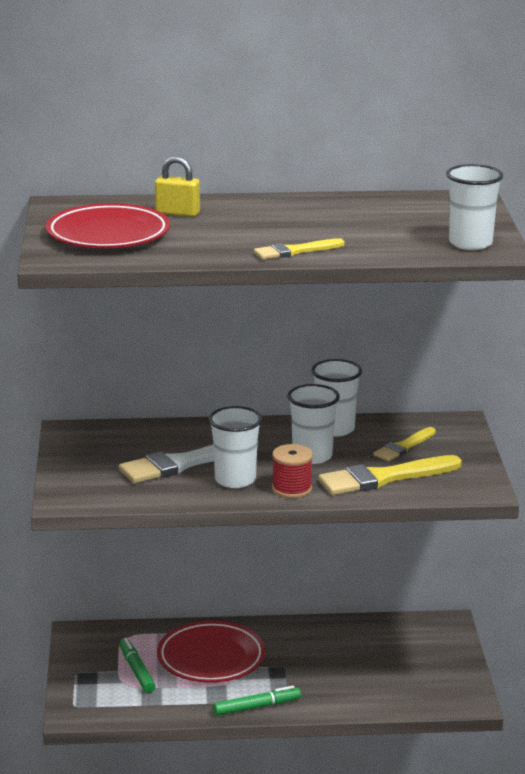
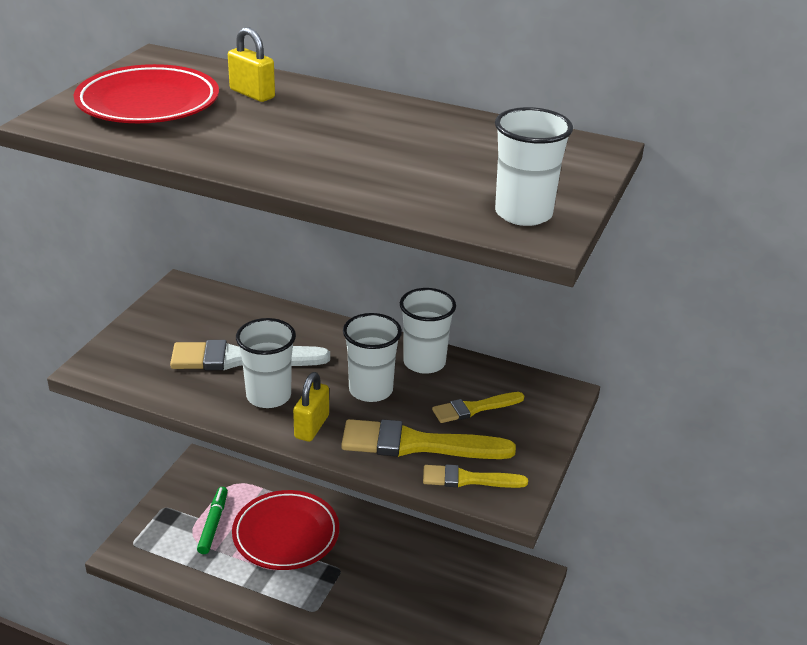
camera: 25 degrees right, 10 degrees up
green marker [213,686,301,716] -> none
yellow brush [254,238,344,260] -> yellow brush moved to [423,464,528,488]
red spool [272,444,313,498] -> yellow padlock [293,372,329,442]

